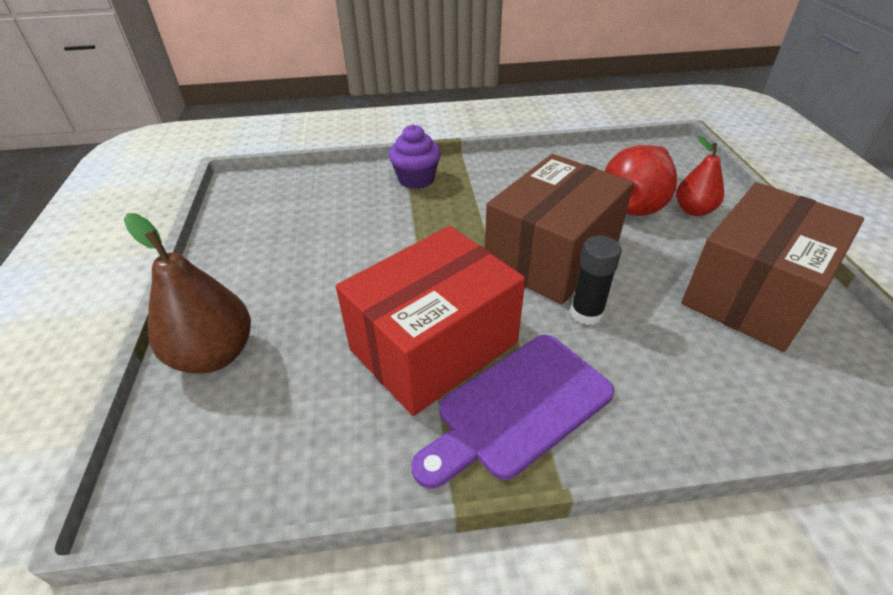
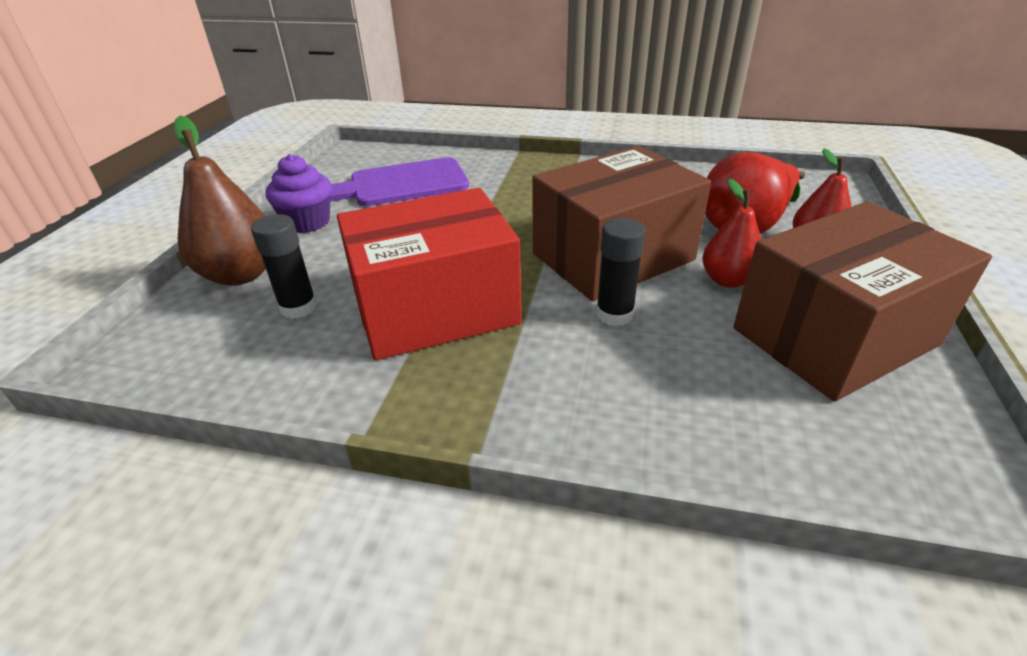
camera: 20 degrees right, 5 degrees down
purple cupcake [388,124,441,189] -> purple cupcake moved to [266,154,332,233]
purple cutting board [411,335,614,489] -> purple cutting board moved to [330,157,469,206]
none -> black glue stick [251,214,317,319]
none -> red pear [702,179,761,288]

